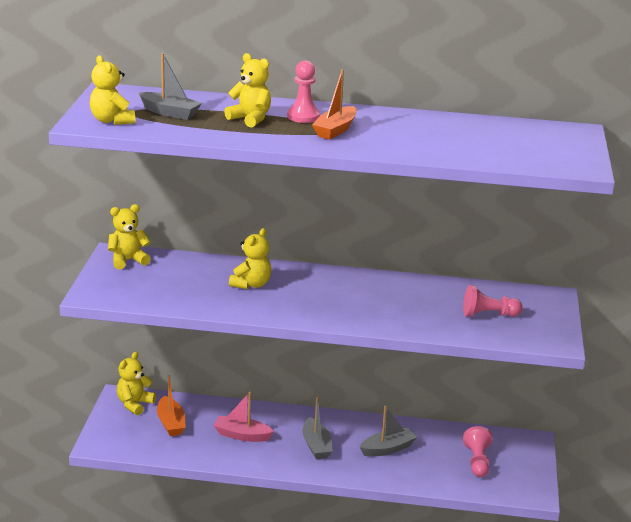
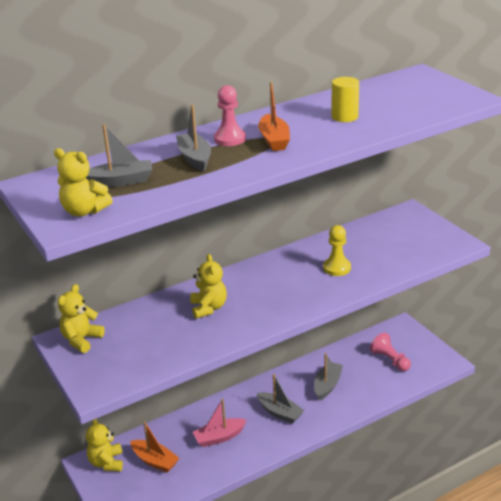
camera: 35 degrees left, 5 degrees up
yellow teddy bear [224,53,271,127] -> grey boat [176,105,211,172]
pink pawn [463,285,523,317] -> none
none -> yellow pawn [323,225,351,276]
none -> yellow cylinder [331,77,359,122]

